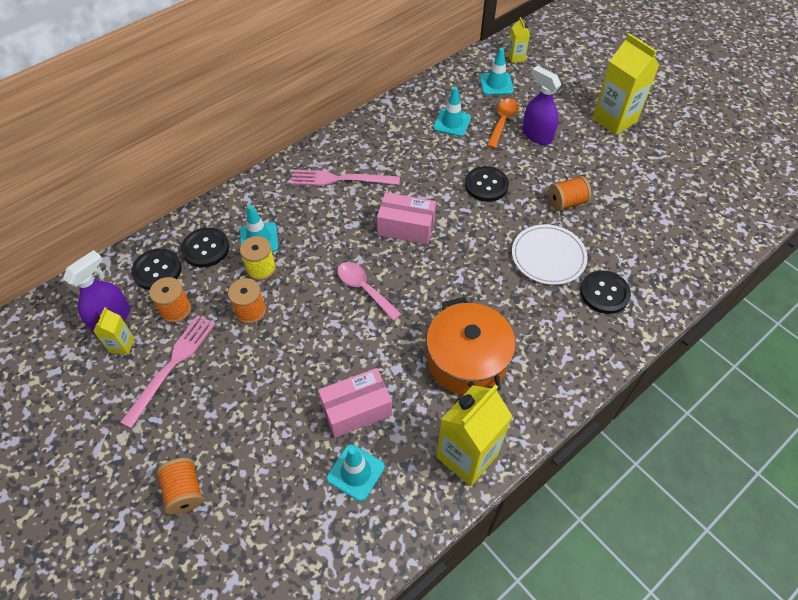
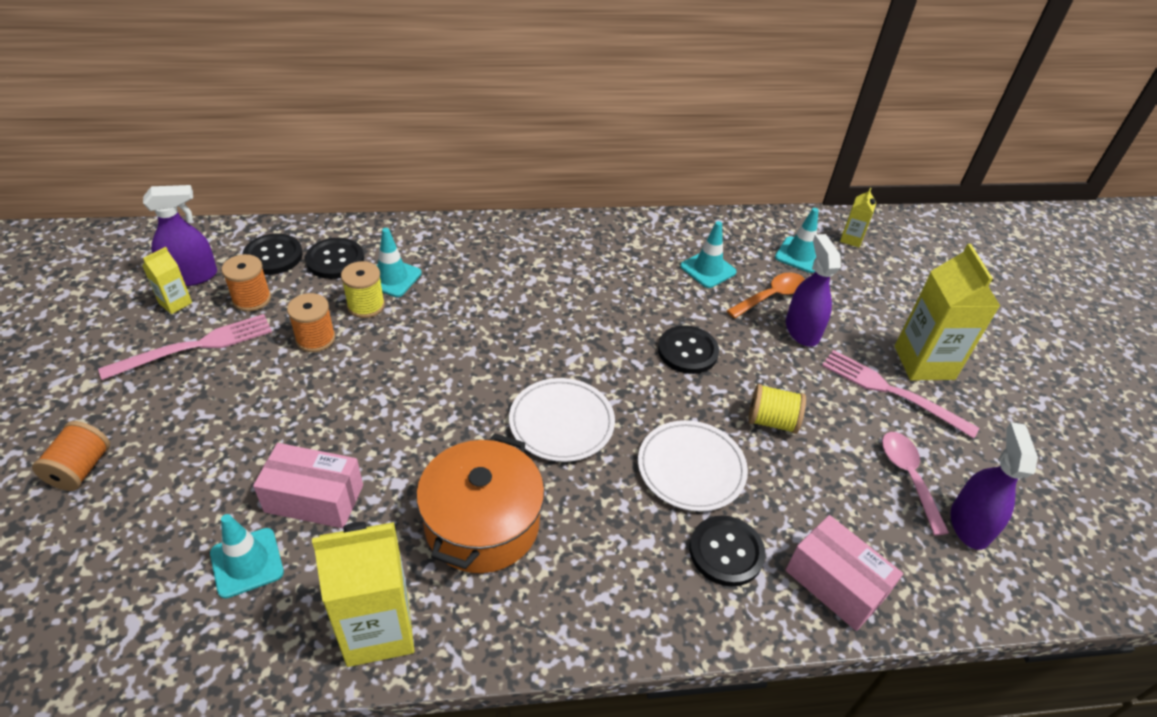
camera: 30 degrees right, 10 degrees down
pink fork [290,170,400,186] -> pink fork moved to [822,350,980,439]
pink spoon [337,262,401,321] -> pink spoon moved to [882,432,949,535]
pink box [377,192,436,245] -> pink box moved to [785,515,903,631]
orange spool [548,176,591,211] -> yellow spool [748,384,806,434]
none -> white plate [509,378,615,462]
none -> purple spray bottle [950,422,1038,550]

